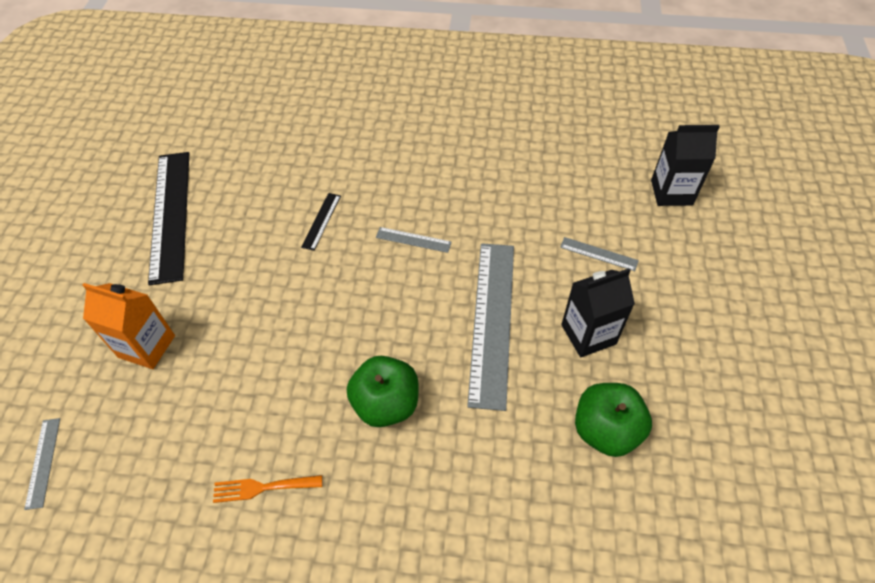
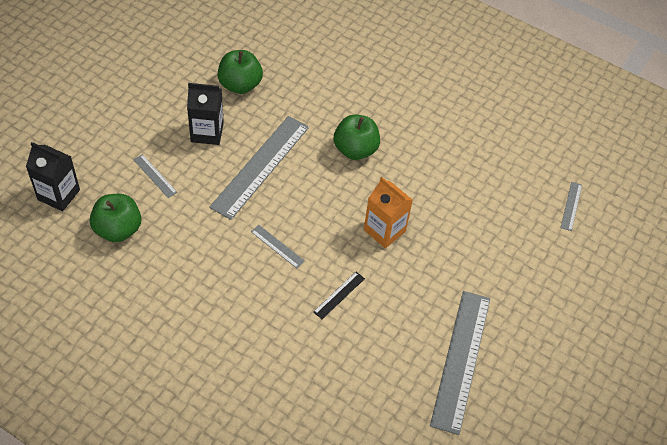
camera: 160 degrees left, 0 degrees up
orange carton [83,283,175,369] -> orange carton moved to [364,177,413,248]
black ruler [148,152,189,285] -> grey ruler [430,291,490,435]
orange fork [213,475,322,503] -> none
none -> green apple [90,194,141,242]

